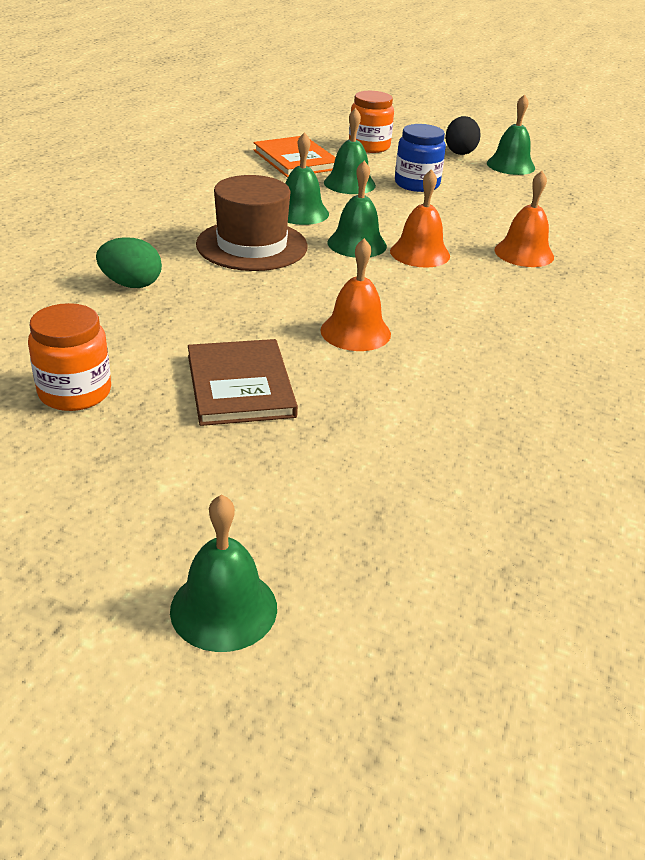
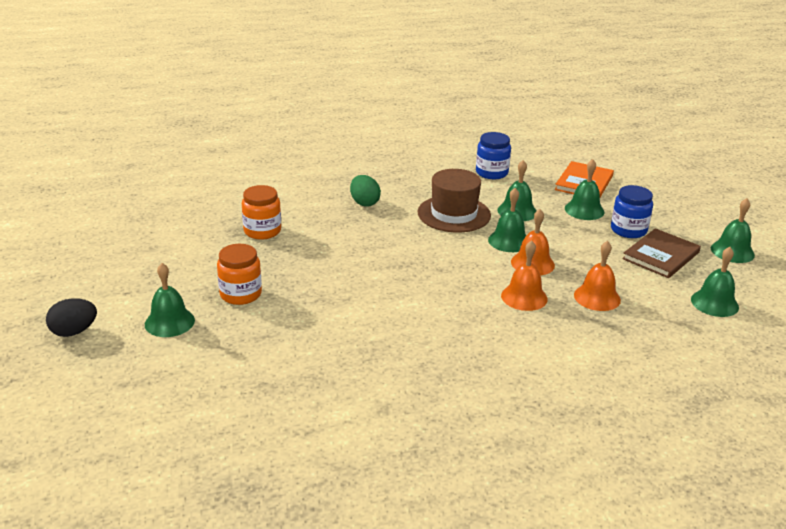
camera: 55 degrees right, 5 degrees down
brown book [188,339,298,426] -> brown book moved to [622,228,701,278]
orange bell [320,238,391,351] -> orange bell moved to [501,240,548,311]
orange jar [349,91,394,153] -> orange jar moved to [217,244,262,305]
black egg [445,116,481,155] -> black egg moved to [46,298,97,337]
none -> blue jar [476,132,511,179]
none -> green bell [691,247,739,317]

